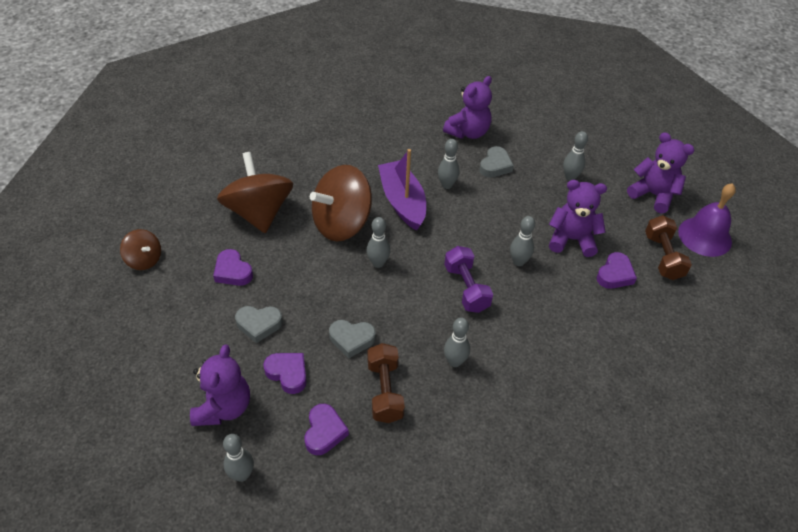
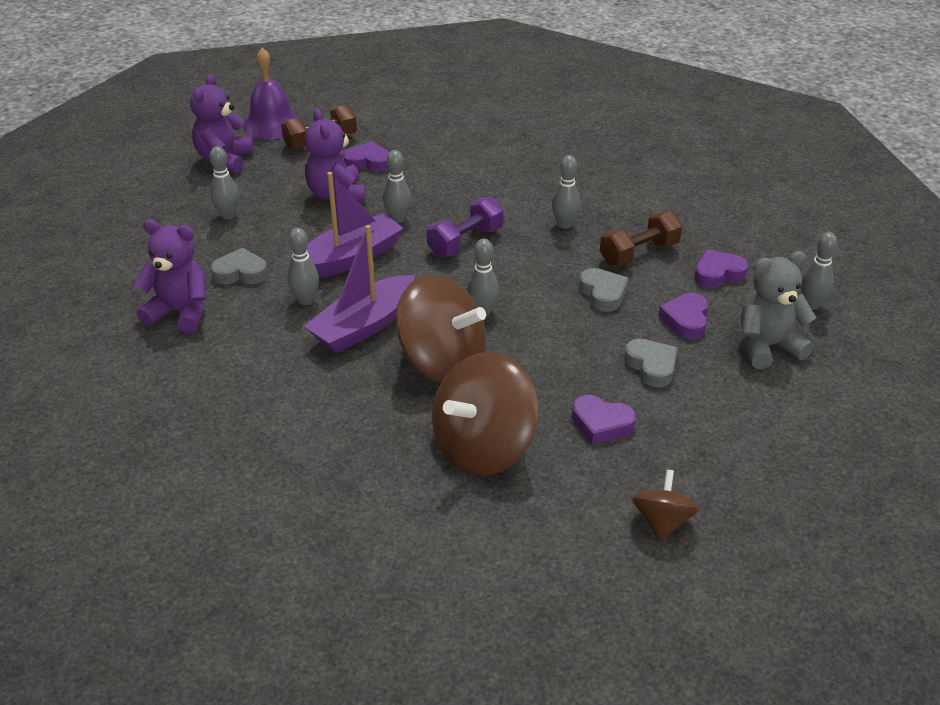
camera: 115 degrees left, 10 degrees down
purple teddy bear [190,344,250,426] -> grey teddy bear [741,251,816,369]
purple heart [213,249,253,286] -> purple heart turned 90 degrees clockwise [572,395,636,444]
none -> purple boat [307,172,404,278]

